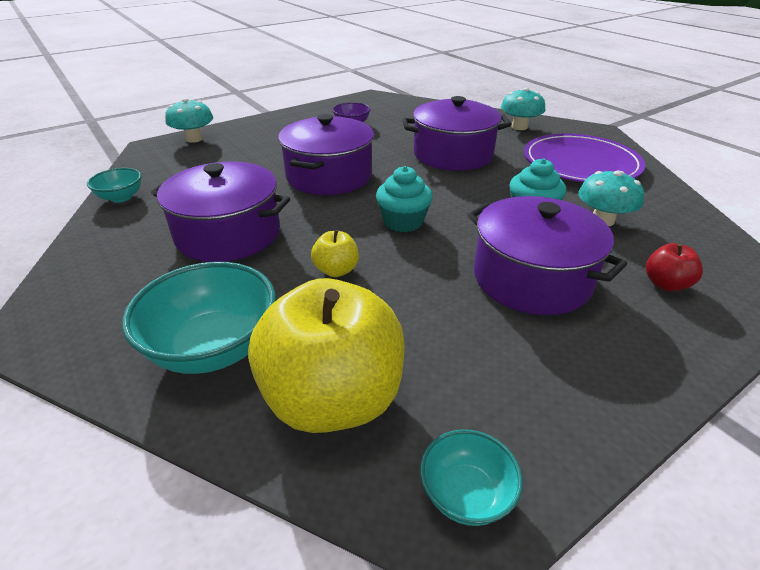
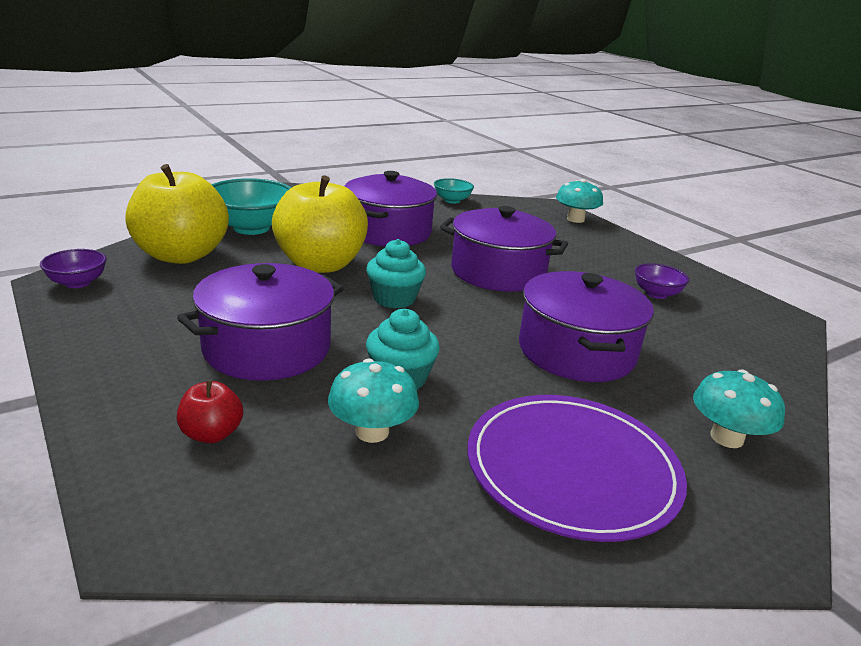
camera: 90 degrees right, 10 degrees down
yellow apple [311,230,359,277] -> yellow apple [272,175,368,273], size x2.32
turquoise bowl [420,429,523,526] -> purple bowl [40,249,107,288]

